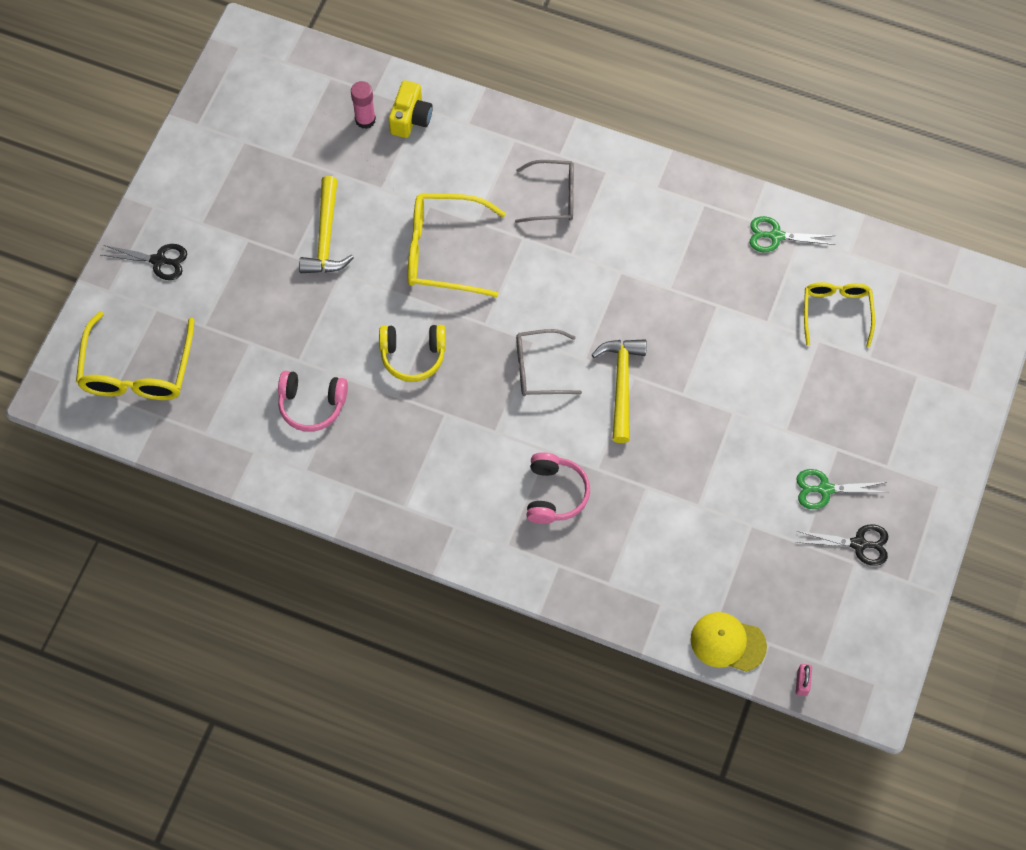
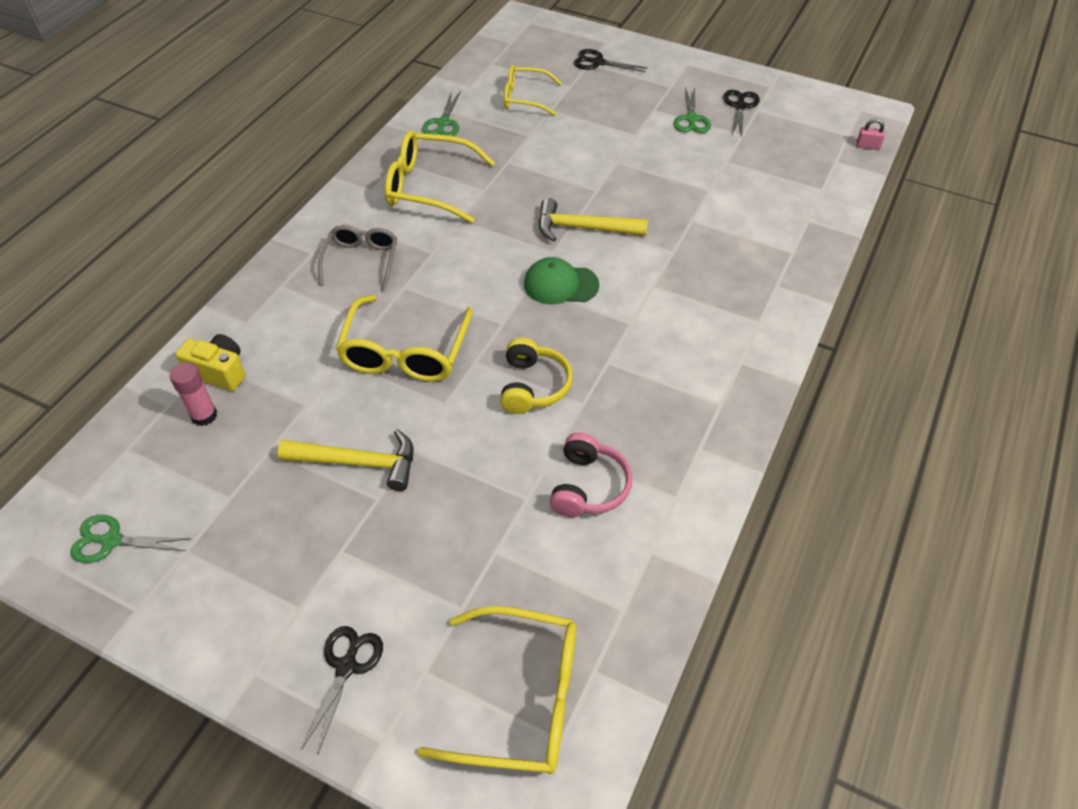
camera: 85 degrees left, 15 degrees down
grey glasses [516,329,582,396] -> green cap [524,257,599,304]
pink headphones [526,452,590,524] -> none
yellow cap [691,612,767,672] -> none
none -> green scissors [70,515,191,563]
none -> yellow glasses [385,130,495,223]
none -> black scissors [574,49,648,72]

